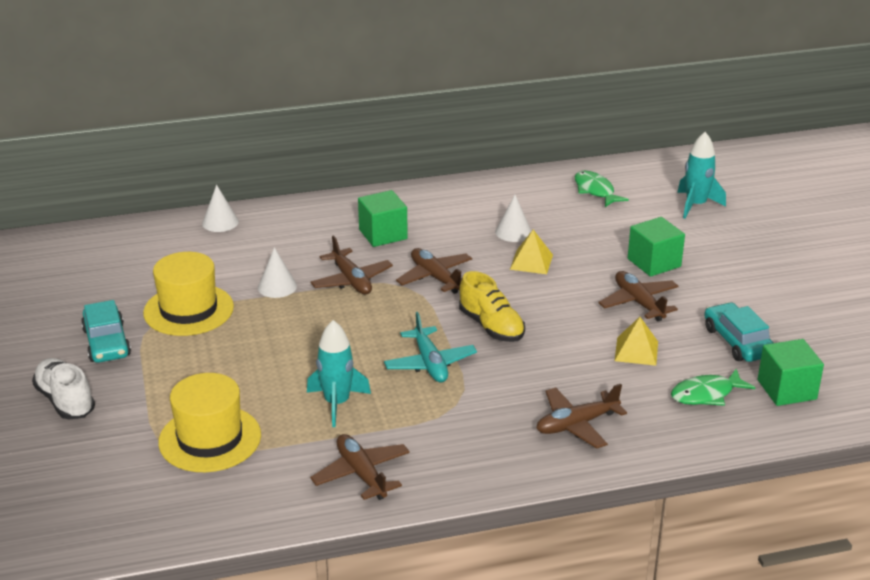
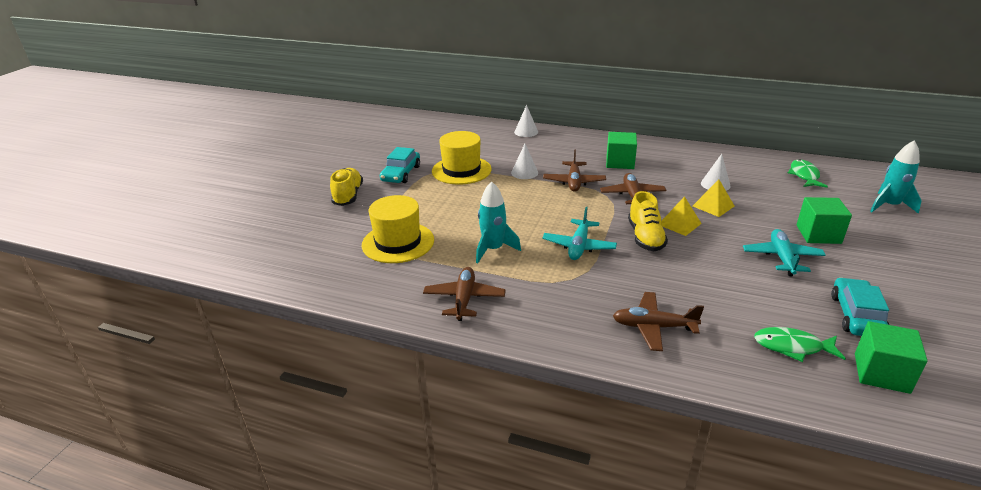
camera: 35 degrees right, 0 degrees up
white shoe [32,358,95,419] -> yellow shoe [330,168,363,206]
brown plane [599,271,679,322] -> turquoise plane [743,229,826,276]
yellow pyramid [615,317,658,366] -> yellow pyramid moved to [661,196,702,236]

